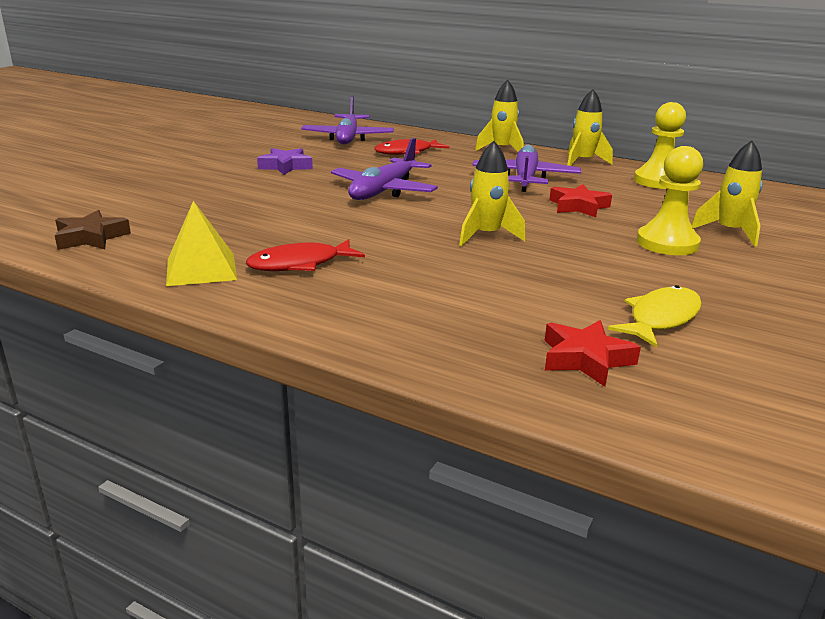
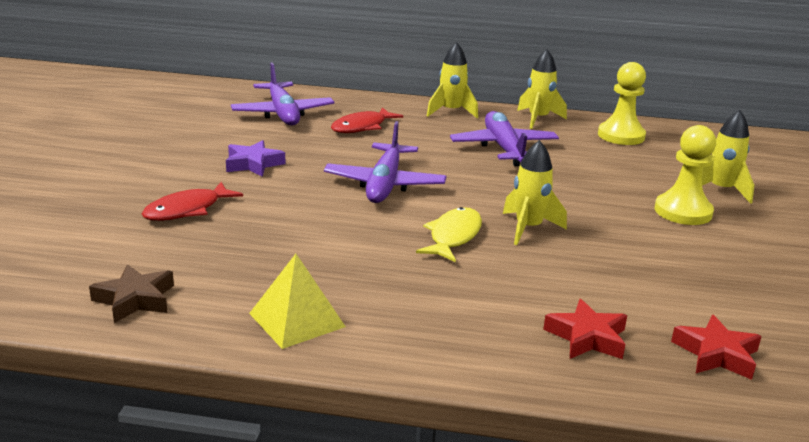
camera: 20 degrees left, 0 degrees up
red fish [246,239,365,271] -> red fish moved to [142,182,243,221]
red star [549,184,612,217] -> red star moved to [543,299,627,359]
yellow fish [608,285,702,348] -> yellow fish moved to [416,207,482,262]

